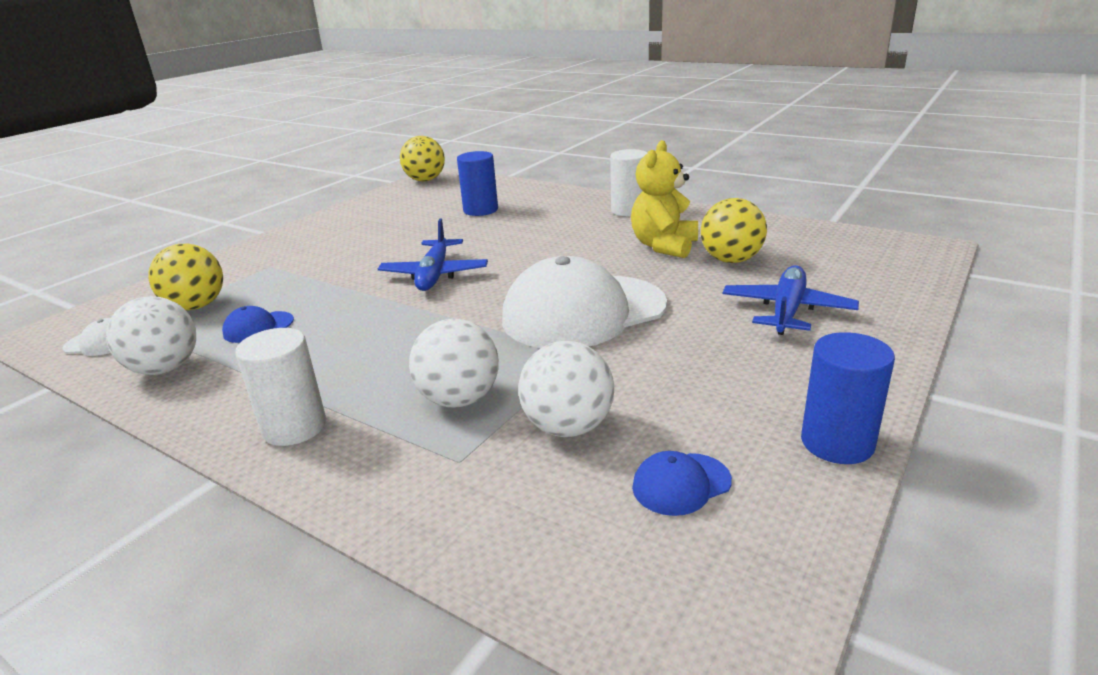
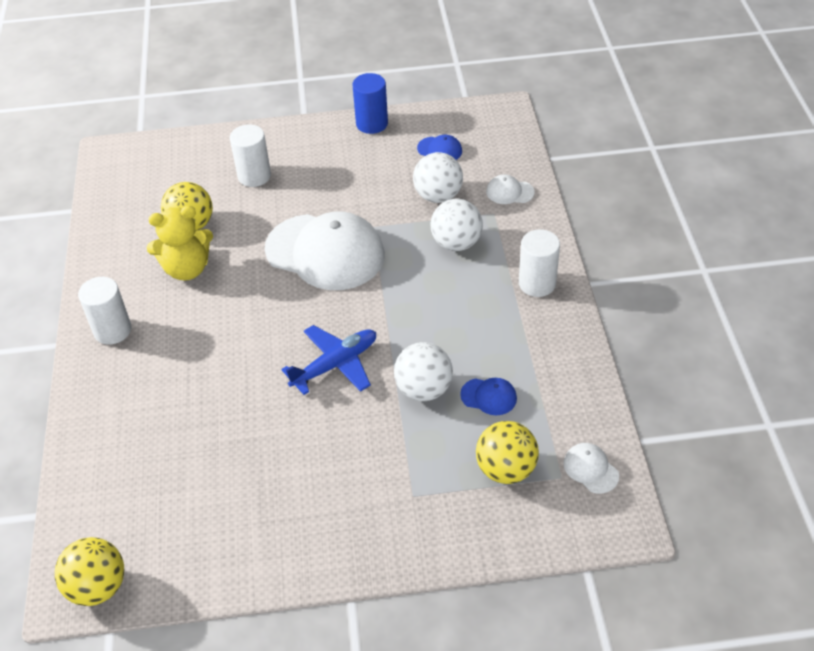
camera: 130 degrees left, 20 degrees up
white ball [106,296,196,375] -> white ball moved to [394,342,453,401]
blue cylinder [457,151,498,216] -> none
blue plane [722,265,859,335] -> white cylinder [230,125,271,187]
none -> white cap [486,174,535,204]

